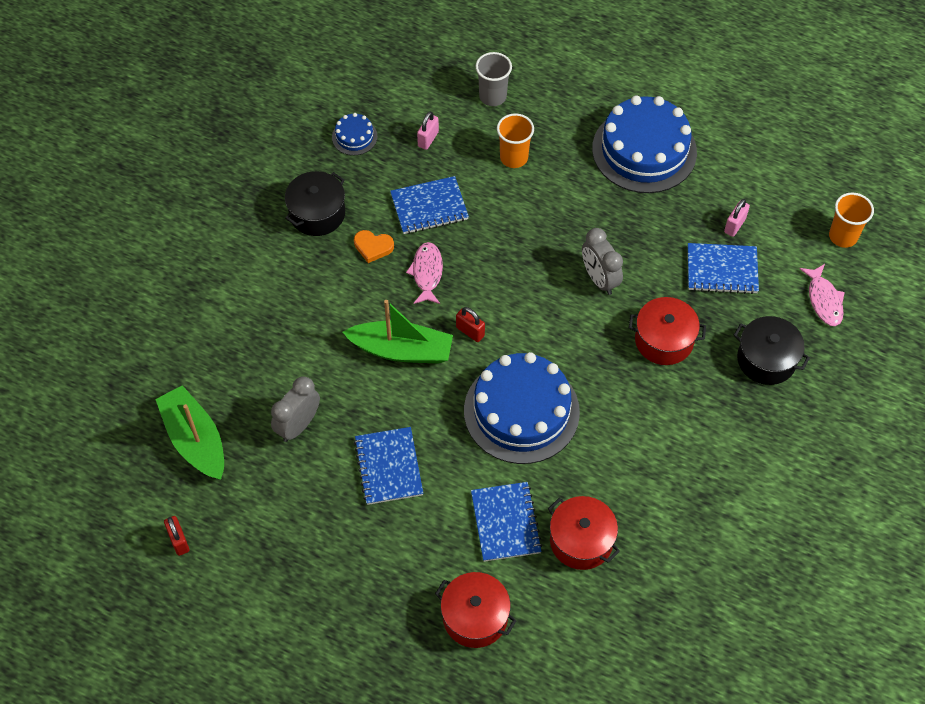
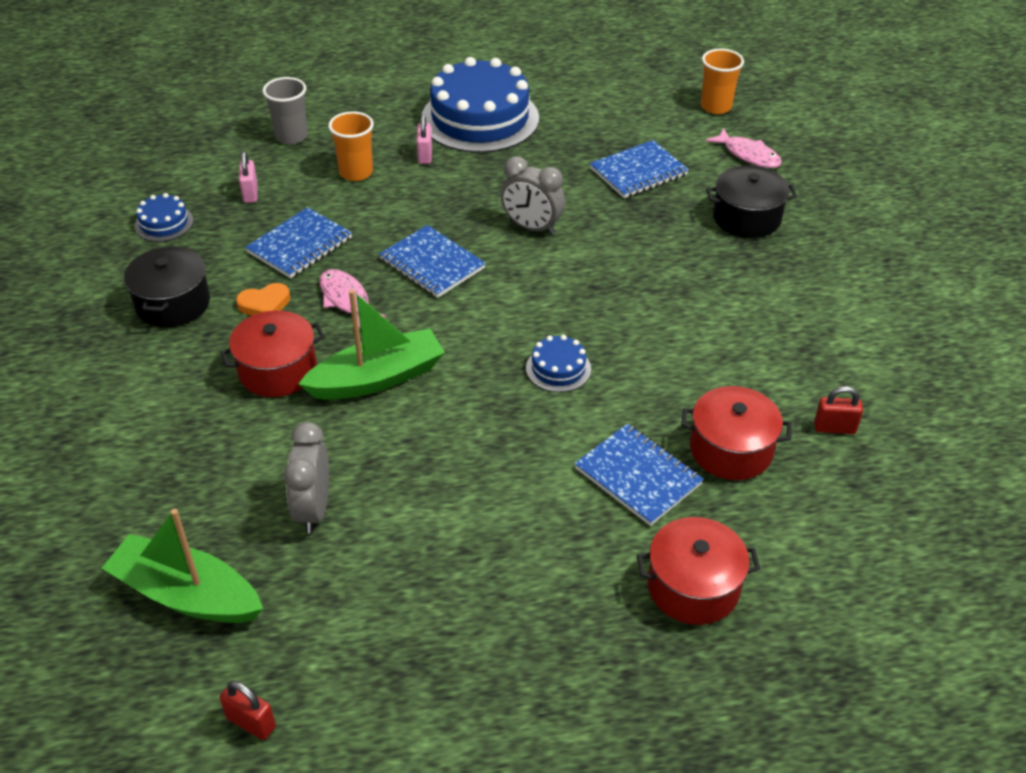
camera: 35 degrees left, 15 degrees down
blue notebook [354,427,423,505] -> blue notebook moved to [379,225,486,298]
red padlock [456,307,485,342] -> red padlock moved to [814,386,863,434]
blue cake [464,352,580,464] -> blue cake [526,335,591,392], size x0.44
red pot [629,297,706,365] -> red pot moved to [220,310,325,397]
pink padlock [724,199,750,237] -> pink padlock moved to [417,114,432,164]

